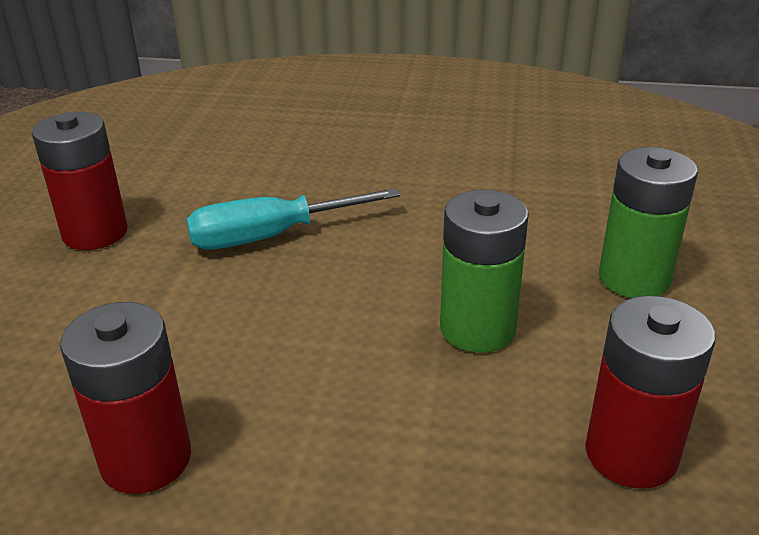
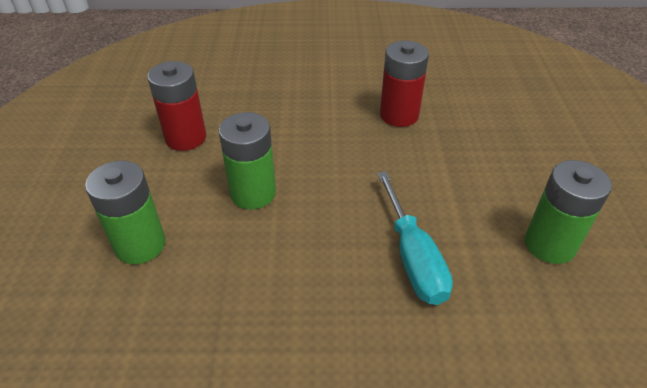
camera: 170 degrees right, 10 degrees up
red battery [32,112,128,250] -> green battery [525,160,612,264]
turquoise screwdriver [186,188,400,250] -> turquoise screwdriver turned 105 degrees clockwise [377,171,453,305]

